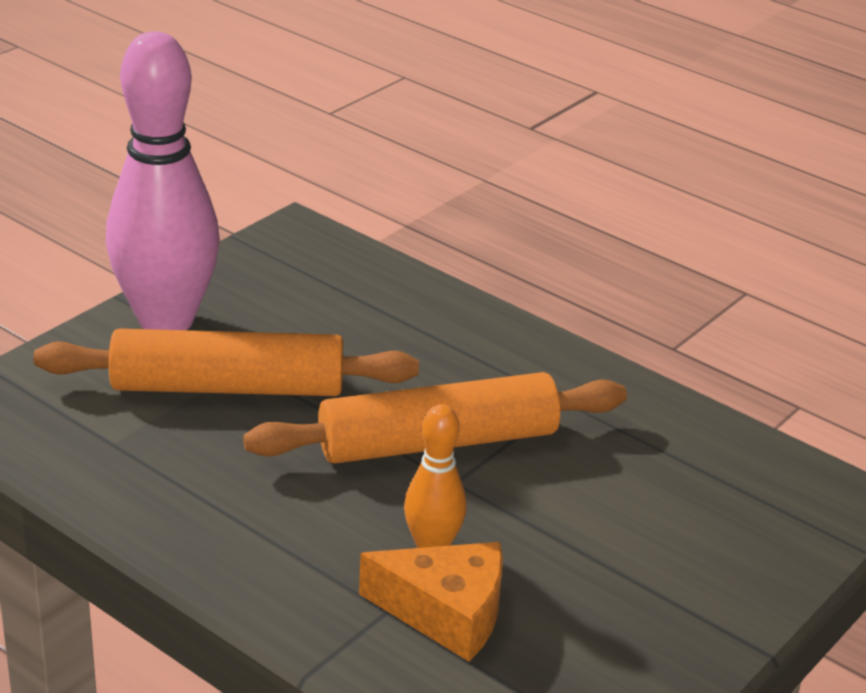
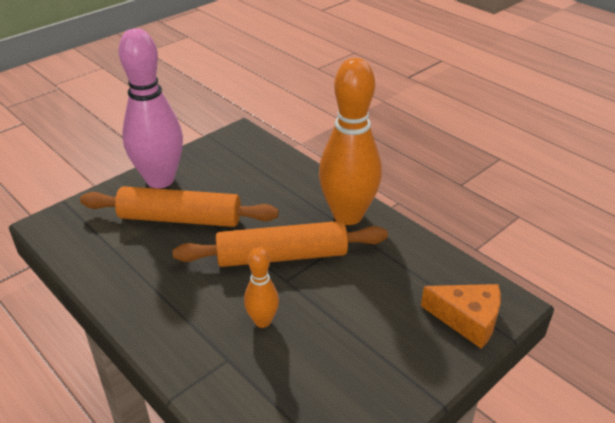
camera: 10 degrees right, 5 degrees up
orange cheese [359,542,503,662] -> orange cheese moved to [421,284,501,349]
none -> orange bowling pin [319,58,382,225]

